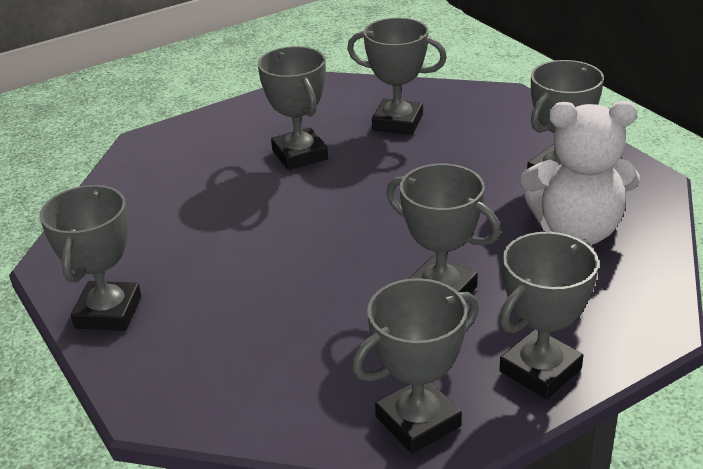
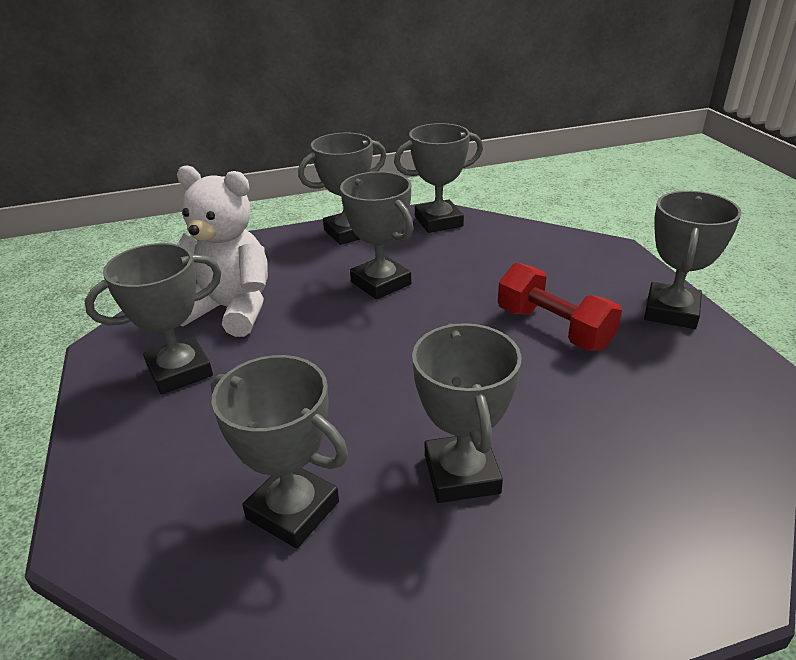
camera: 165 degrees left, 0 degrees up
none -> red dumbbell [498,263,622,351]

